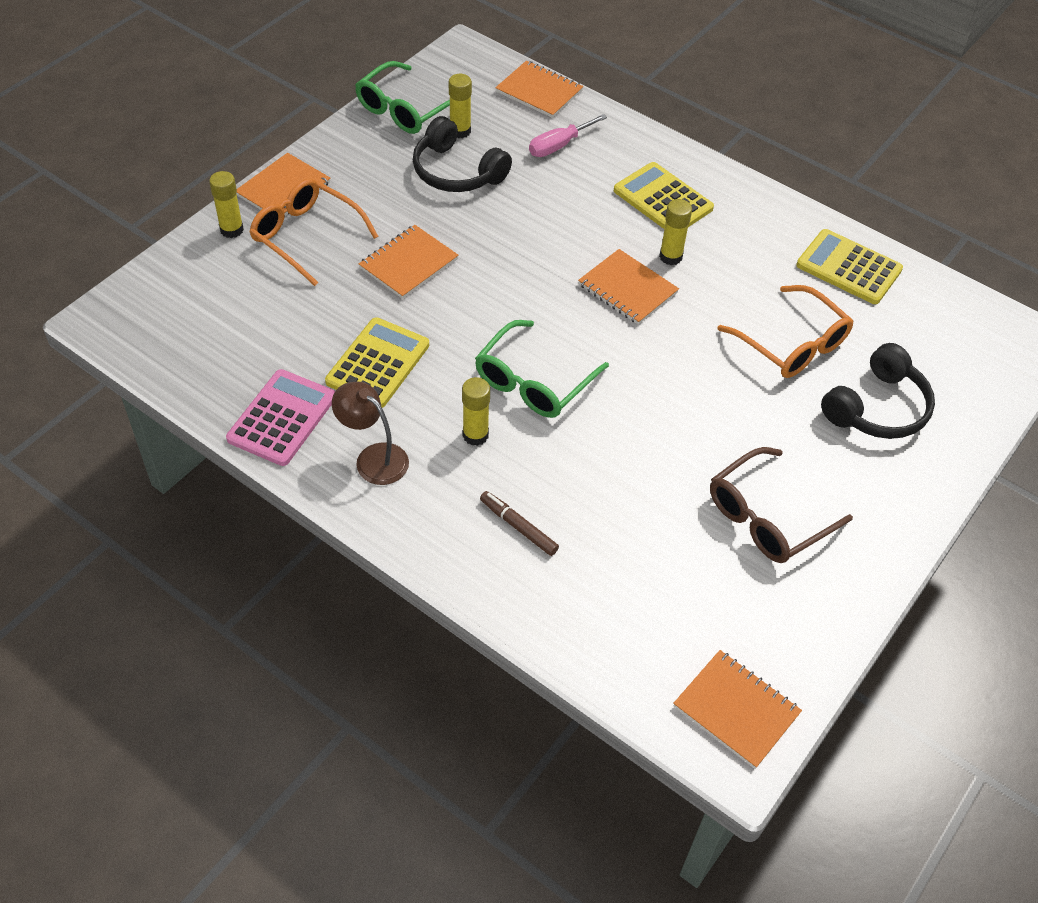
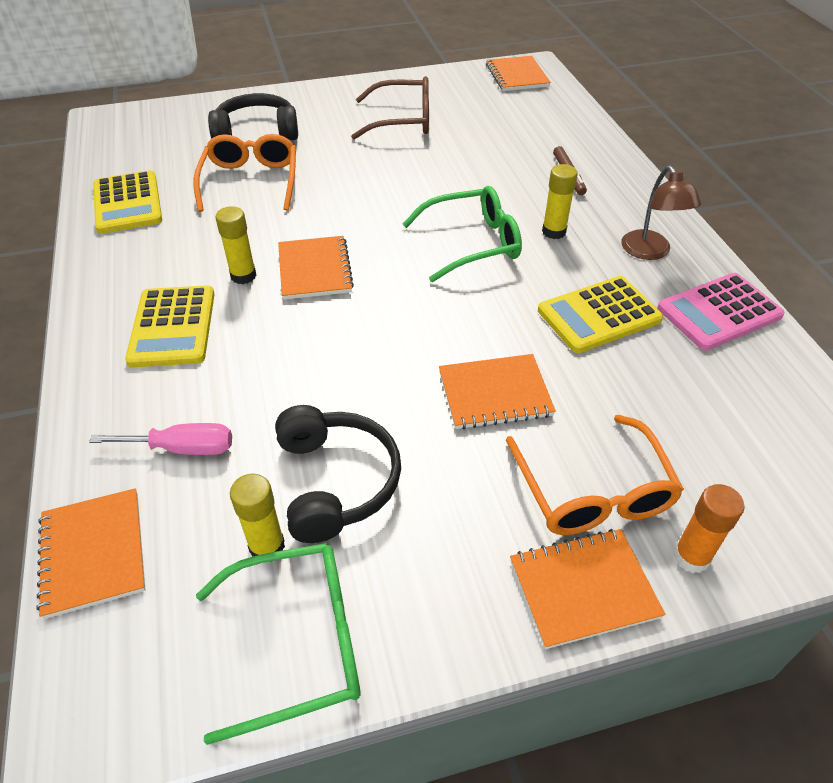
camera: 140 degrees left, 5 degrees down
yellow glue stick [209,171,244,238] -> orange glue stick [673,484,745,573]

